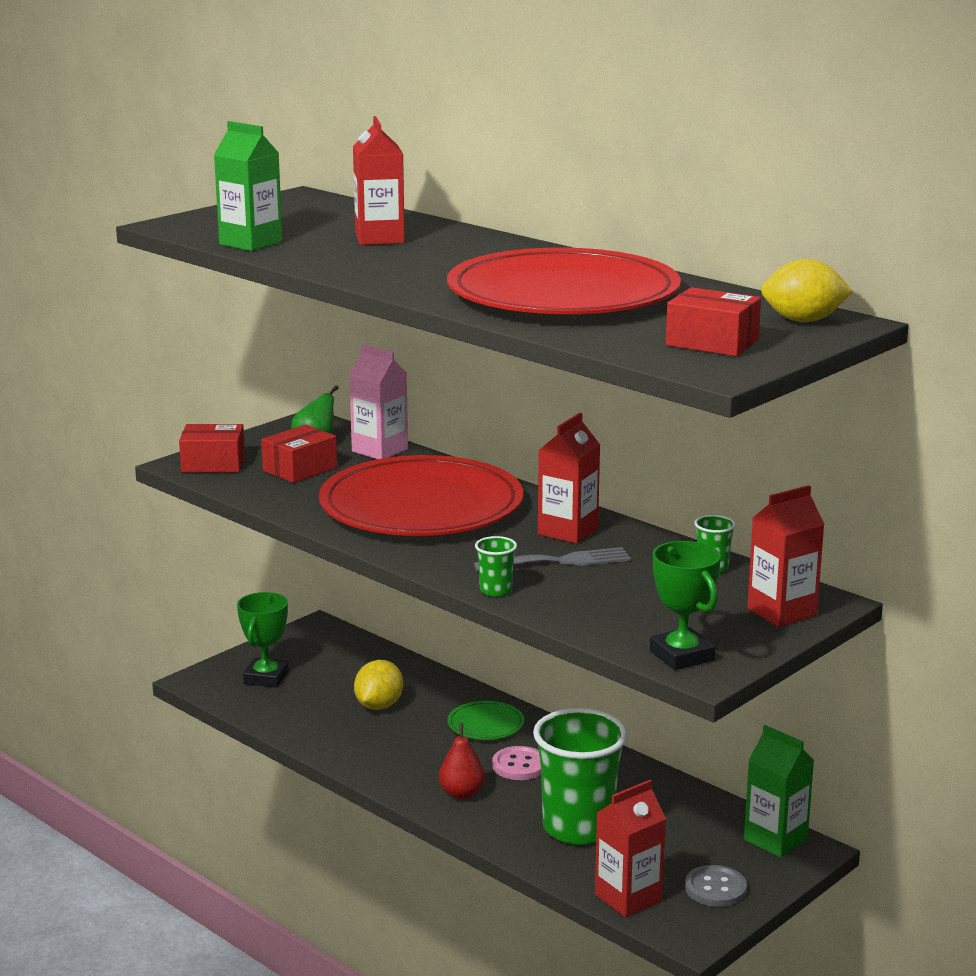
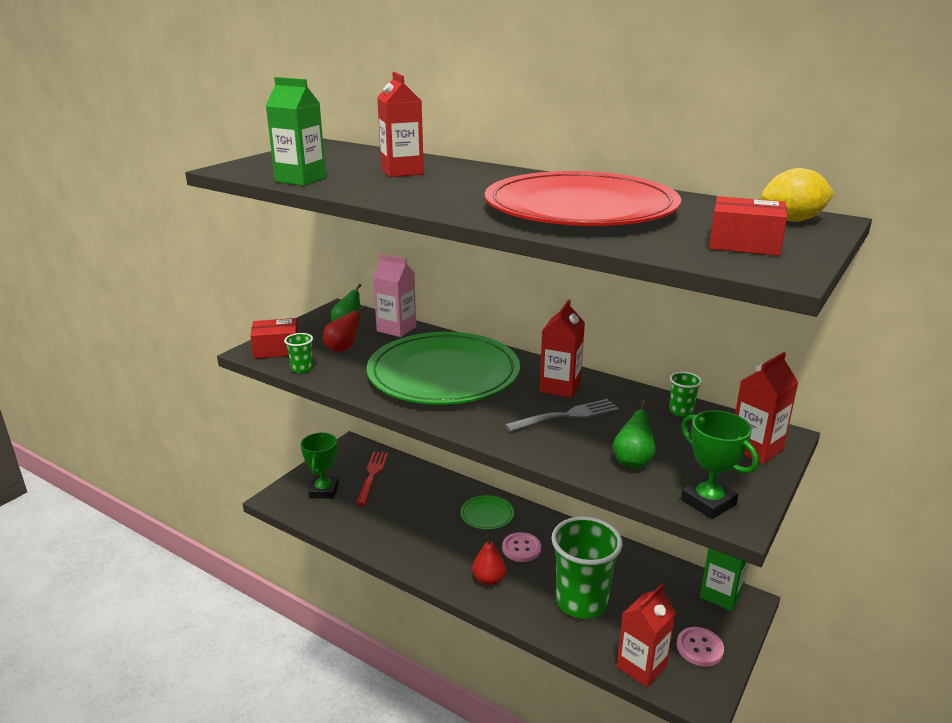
camera: 10 degrees left, 5 degrees up
red box [261,425,337,483] -> red pear [323,306,367,352]
red plate [319,455,523,536] -> green plate [367,332,520,405]
yellow lemon [354,660,403,710] -> none
green cup [475,536,517,597] -> green cup moved to [284,333,313,373]
grey button [685,865,747,907] -> pink button [677,627,724,667]
none -> red fork [356,452,388,506]
none -> green pear [613,400,656,468]

